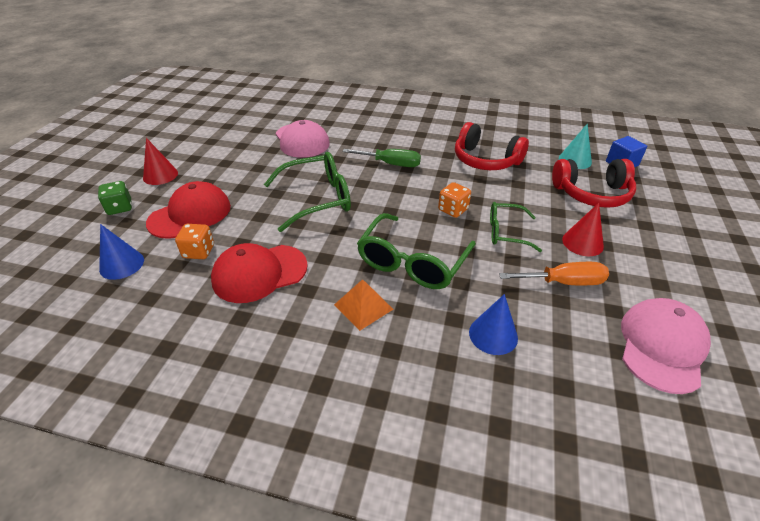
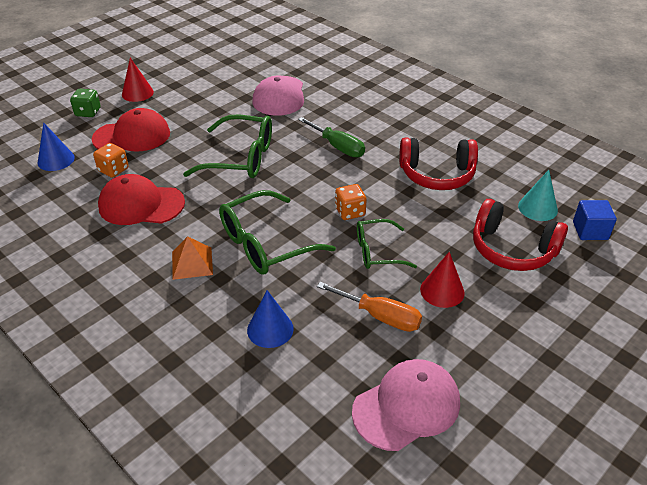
camera: 30 degrees right, 0 degrees up
red headphones [455,122,529,170] -> red headphones turned 60 degrees counterclockwise [399,137,478,190]
green glasses [490,202,542,252] -> green glasses turned 45 degrees counterclockwise [357,219,417,269]

